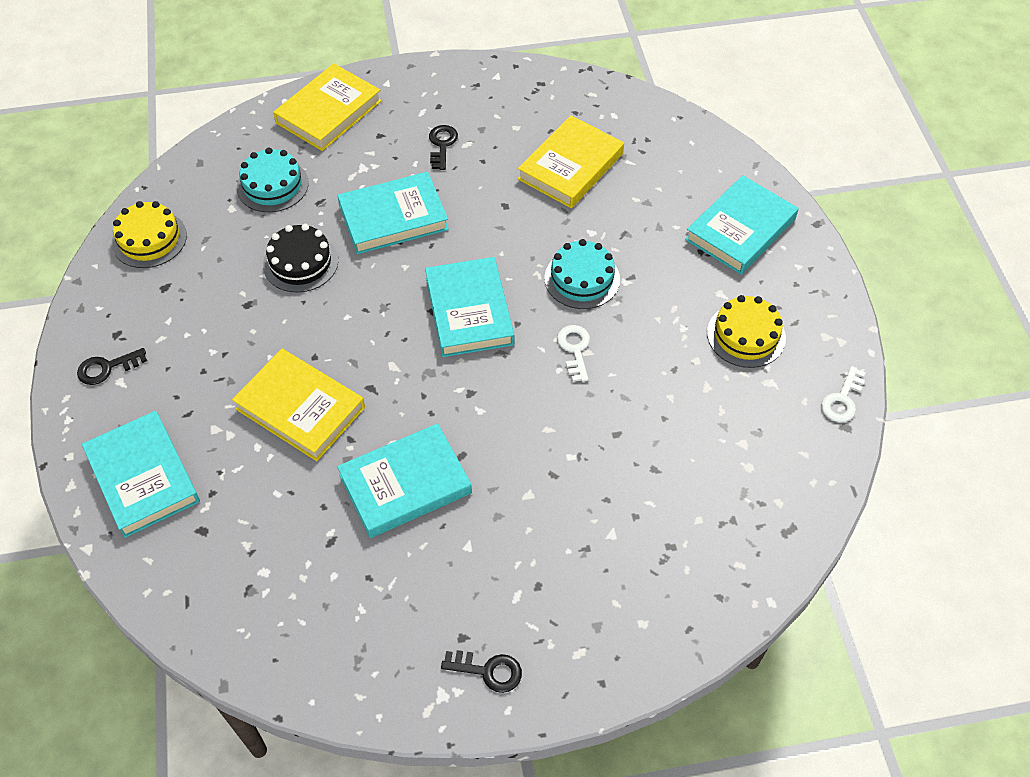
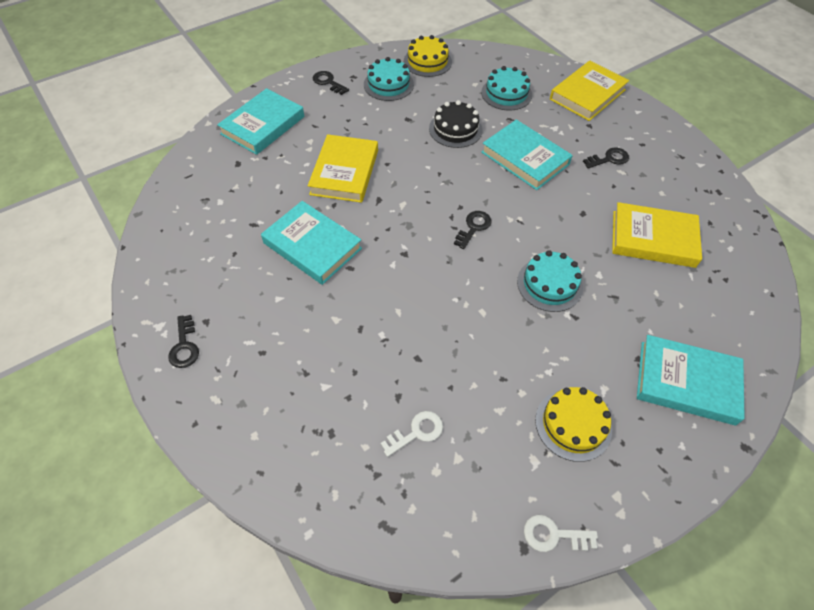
camera: 65 degrees right, 0 degrees up
yellow book [273,64,382,151] -> yellow book turned 60 degrees counterclockwise [550,61,629,121]
turquoise book [425,257,514,357] -> black key [454,211,492,249]
white key [557,325,590,382] -> white key moved to [381,411,443,457]
none -> turquoise cake [364,57,414,101]

